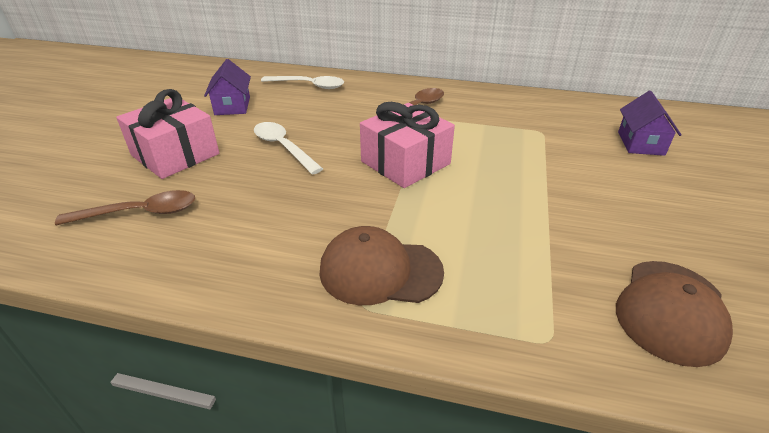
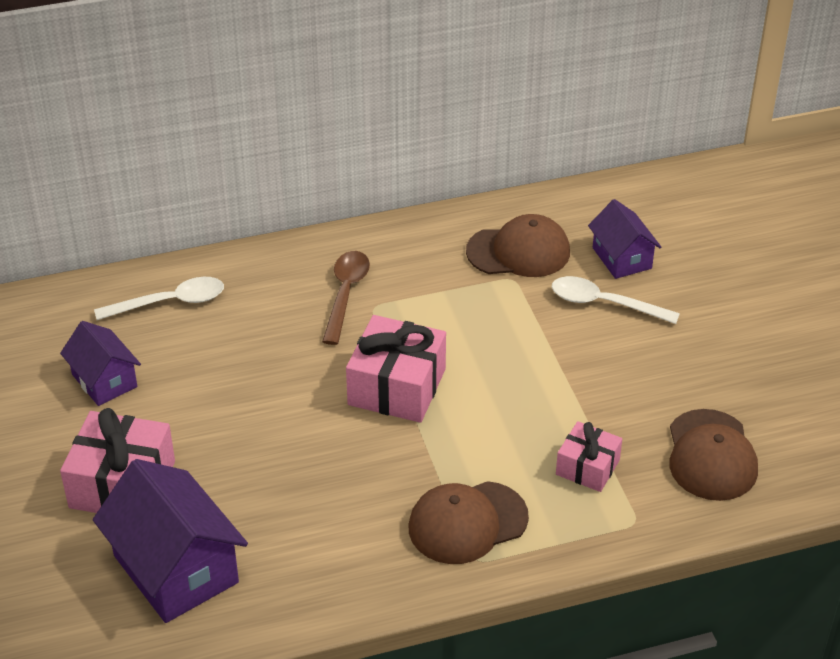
camera: 30 degrees left, 5 degrees up
brown spoon [55,190,195,225] -> purple house [93,459,248,623]
white spoon [254,122,323,175] -> white spoon moved to [552,276,680,324]
none -> brown cap [466,214,570,277]
none -> pink gift [556,421,622,492]

